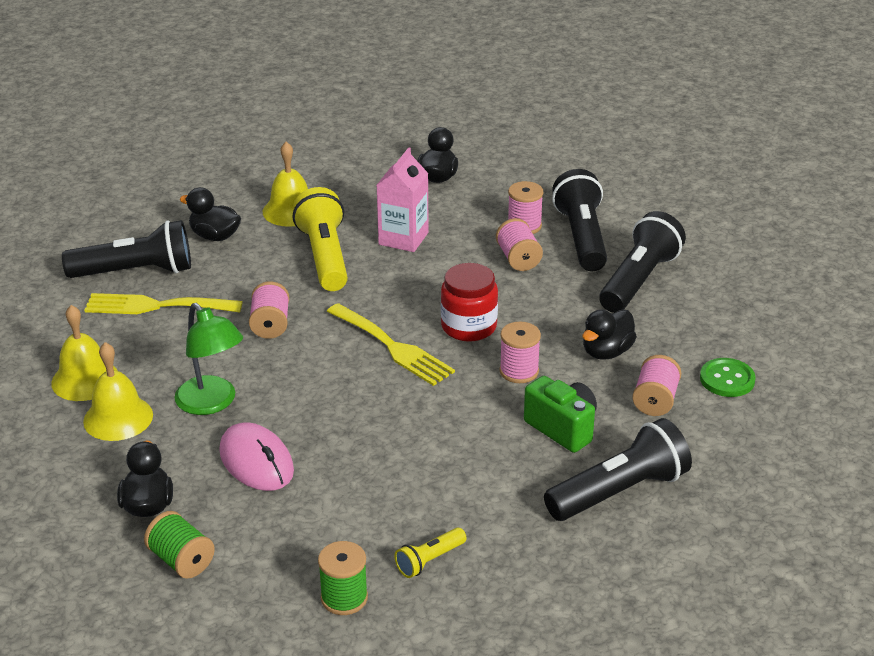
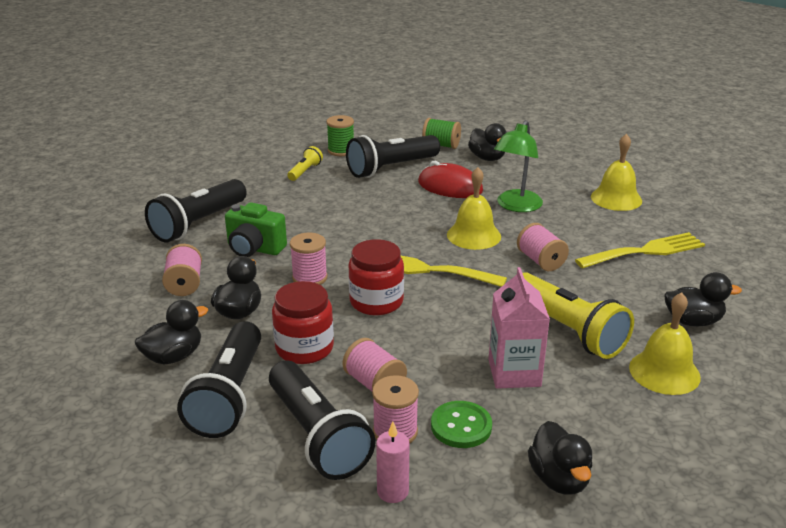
camera: 155 degrees right, 5 degrees down
black flashlight [62,220,191,278] -> black flashlight moved to [346,135,440,178]
yellow bell [83,342,153,441] -> yellow bell moved to [447,167,501,250]
green lamp [174,303,243,415] -> green lamp turned 90 degrees counterclockwise [494,120,543,212]
pink mouse [219,422,294,491] -> red mouse [418,161,483,198]
green button [700,358,756,397] -> green button moved to [431,401,492,448]
none -> black duck [135,300,208,364]
none -> red jar [272,281,334,364]
none -> pink candle [376,422,410,503]

